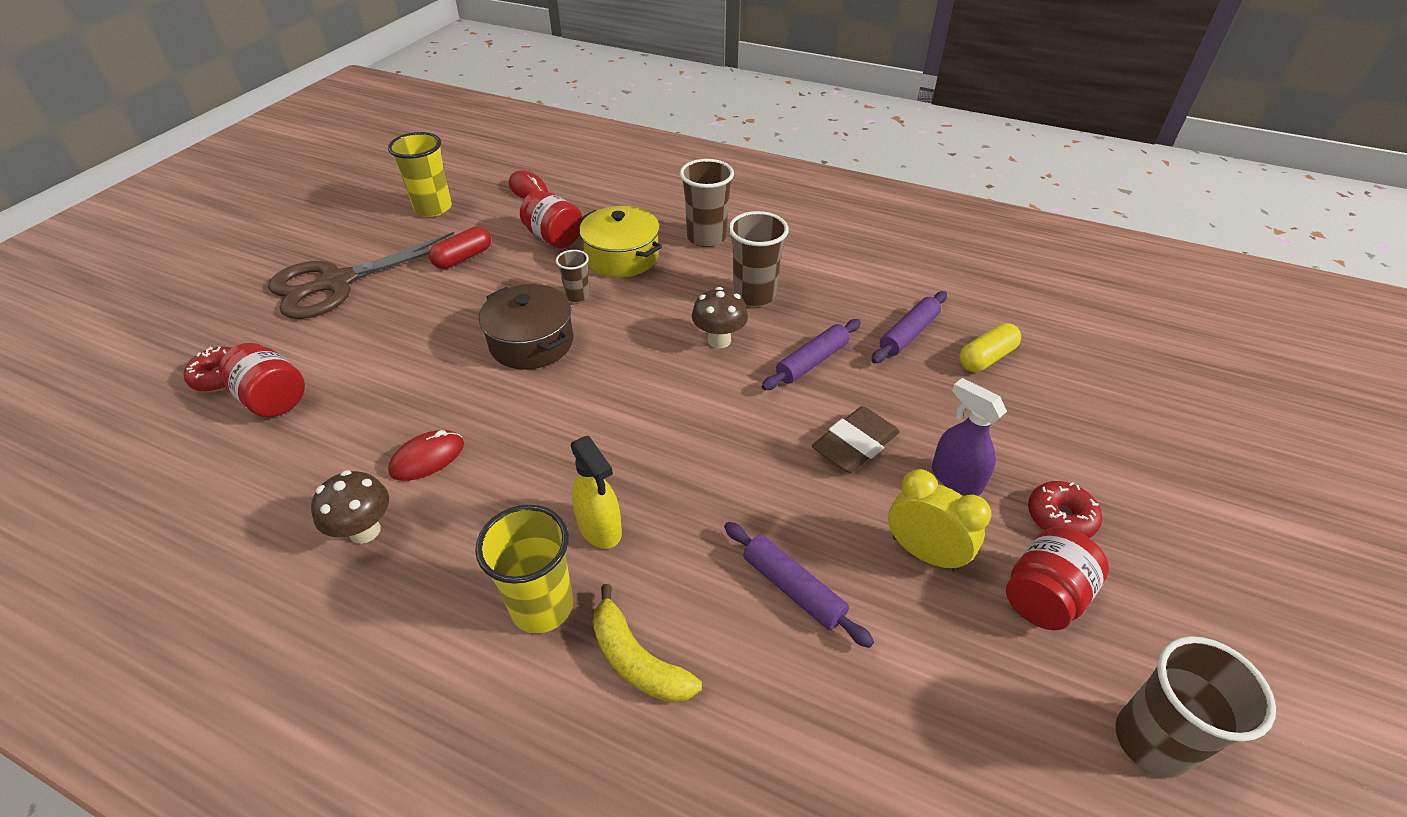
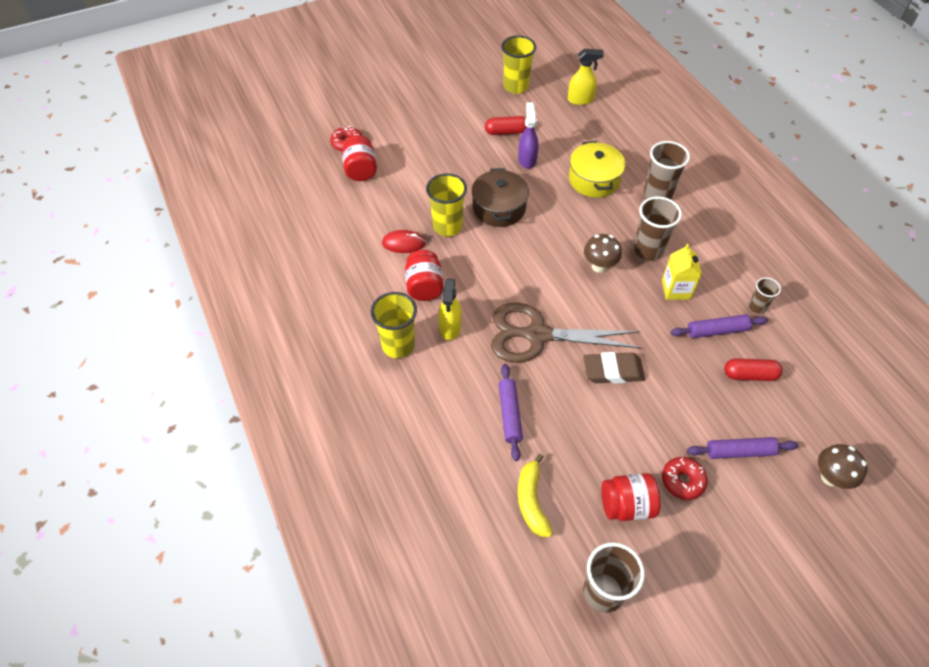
camera: 40 degrees right, 10 degrees up
brown scissors [268,232,454,319] -> brown scissors moved to [491,303,641,363]
brown mushroom [311,470,389,544] -> brown mushroom moved to [818,444,868,489]
red mouse [509,170,548,199] -> yellow spray bottle [568,49,604,105]
red jar [520,191,583,248] -> red jar moved to [405,250,444,301]
brown cup [556,250,590,302] -> brown cup moved to [749,277,781,314]
yellow banana [592,584,702,703] -> yellow banana moved to [518,454,553,537]
purple rolling pin [762,319,861,390] -> purple rolling pin moved to [687,437,799,459]
yellow clock [888,469,991,572] -> none
purple spray bottle [932,378,1007,496] -> purple spray bottle moved to [518,102,539,169]
yellow capsule [959,323,1021,372] -> red capsule [724,358,783,381]
none -> yellow cup [426,173,467,236]
none -> yellow carton [662,243,702,300]

